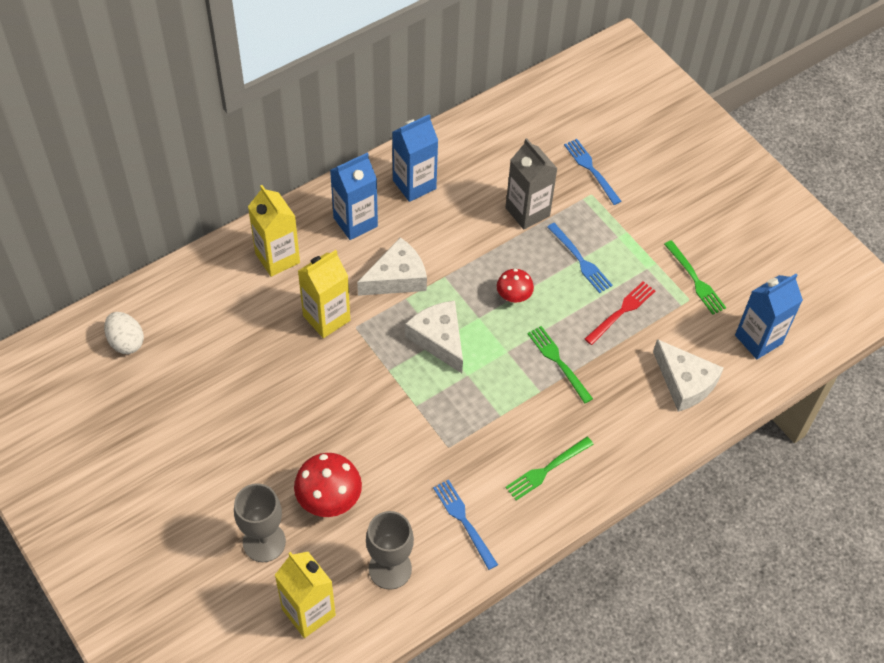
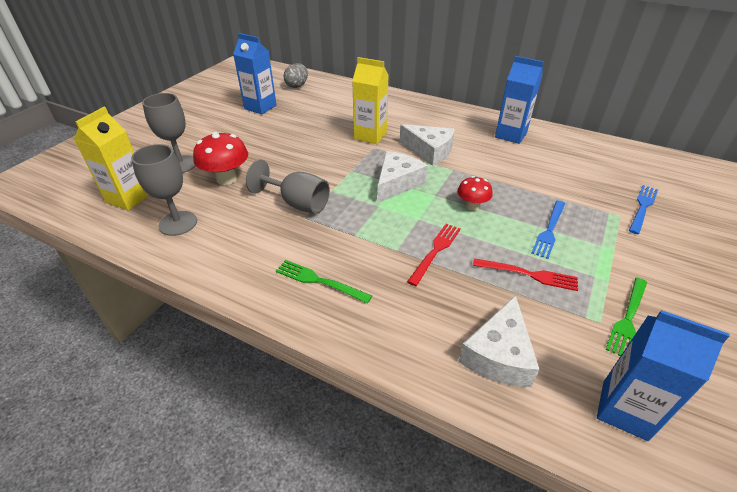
camera: 65 degrees right, 15 degrees down
white egg [104,312,144,354] -> grey egg [284,63,308,88]
yellow carton [248,185,300,277] -> none
blue carton [330,153,378,240] -> blue carton moved to [233,33,277,114]
blue fork [433,479,498,570] -> none
grey carton [506,138,558,230] -> none
green fork [527,326,593,403] -> red fork [407,224,461,286]
none -> grey goblet [246,159,330,214]

